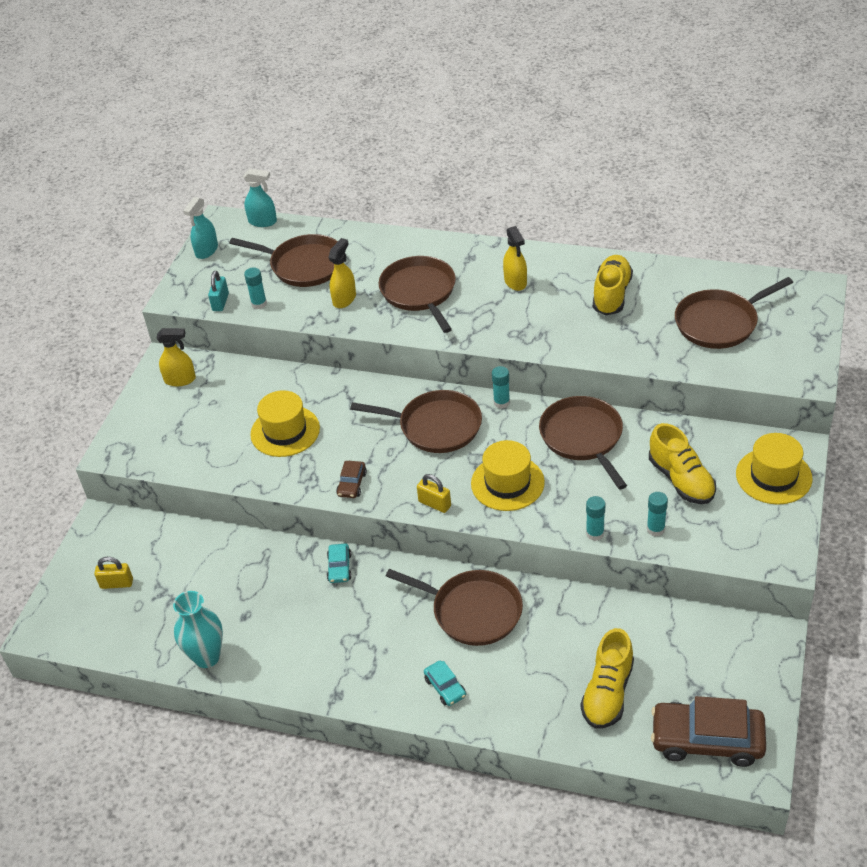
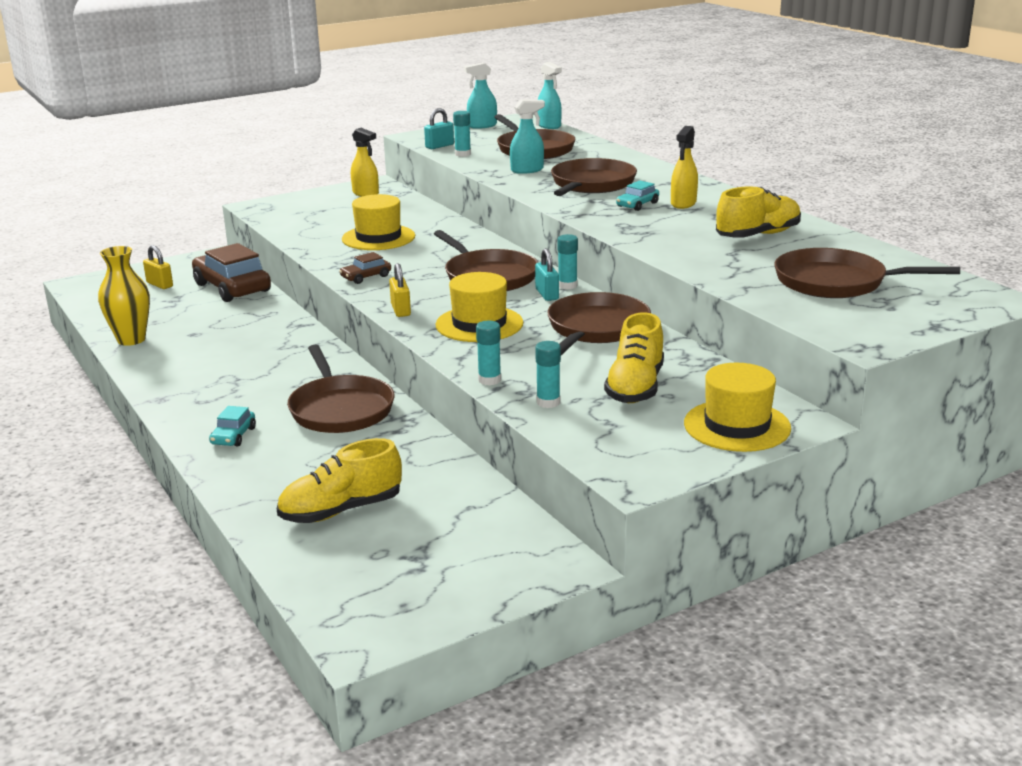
camera: 40 degrees right, 20 degrees down
turquoise vase [173,591,223,668] -> yellow vase [98,246,150,346]
turquoise car [327,544,352,583] -> turquoise car moved to [616,180,659,211]
yellow spray bottle [328,238,356,308] -> turquoise spray bottle [510,99,545,174]
brown car [651,696,766,767] -> brown car moved to [192,243,271,302]
none -> turquoise padlock [535,248,559,301]

